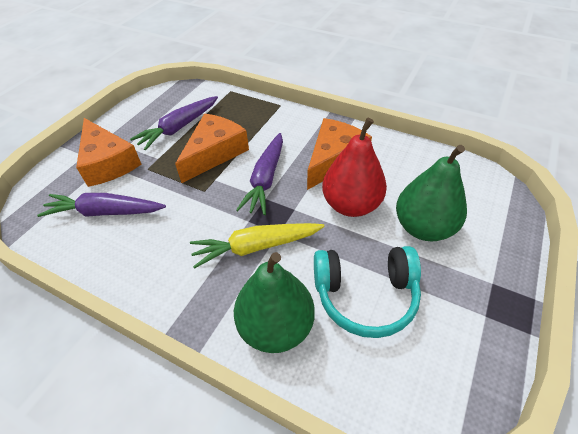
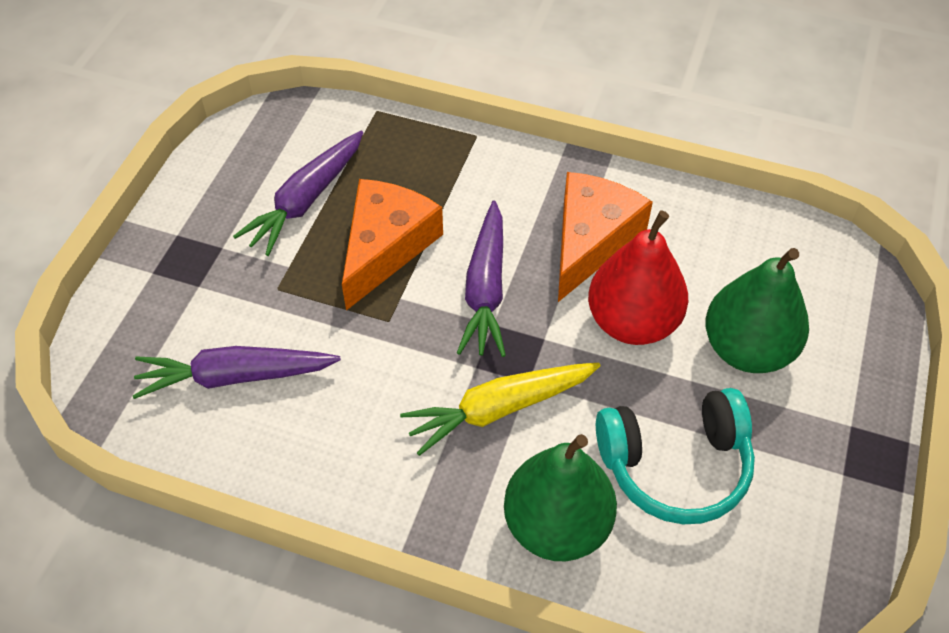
camera: 10 degrees left, 5 degrees up
orange cheese [76,118,142,187] -> none

